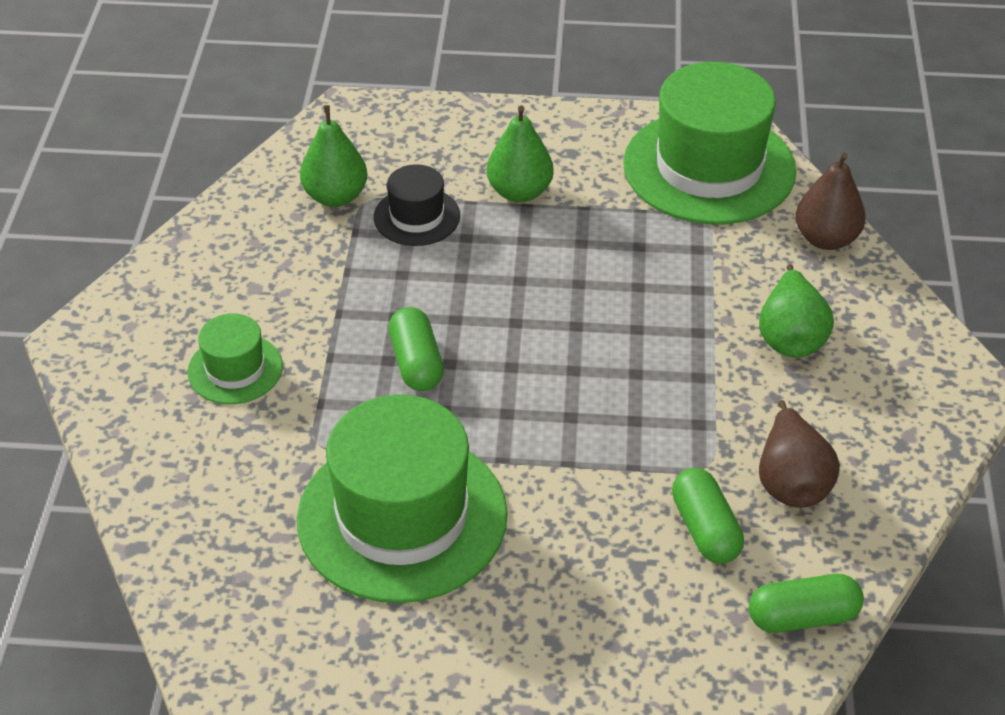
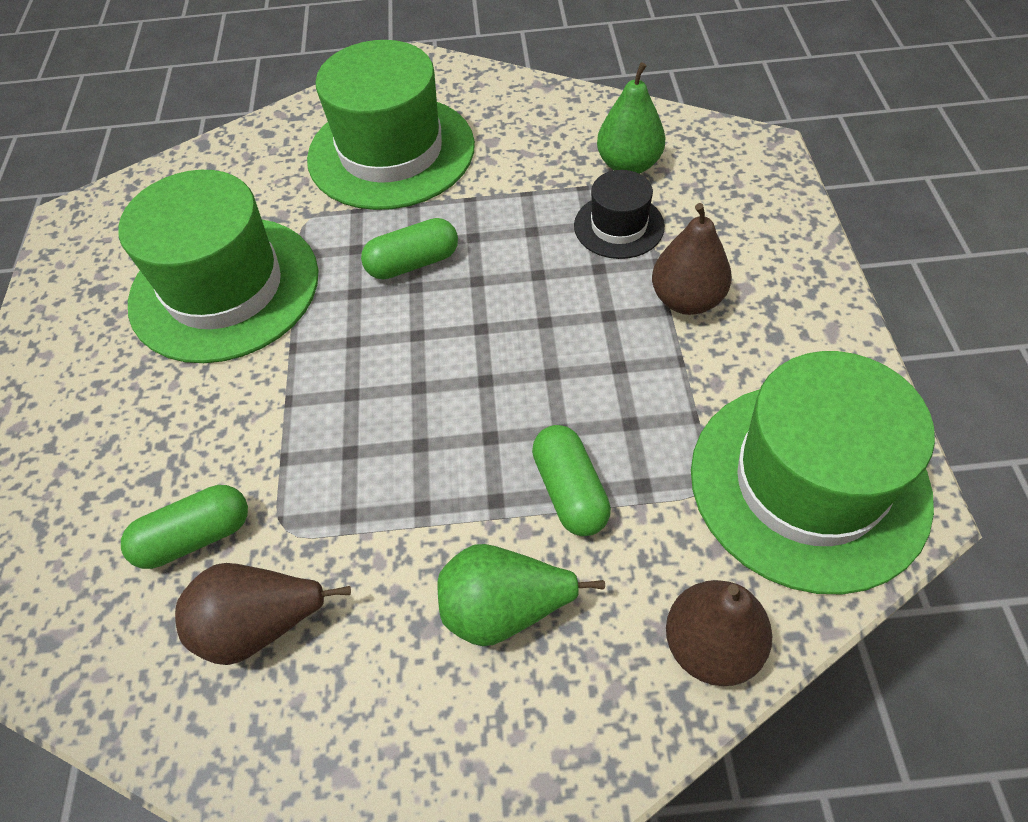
camera: 85 degrees right, 10 degrees up
green hat [187,313,283,404] -> green hat [307,40,475,210], size x2.05
green pear [487,106,554,202] -> brown pear [652,203,732,315]
green capsule [749,574,864,633] -> green capsule moved to [532,425,611,536]

